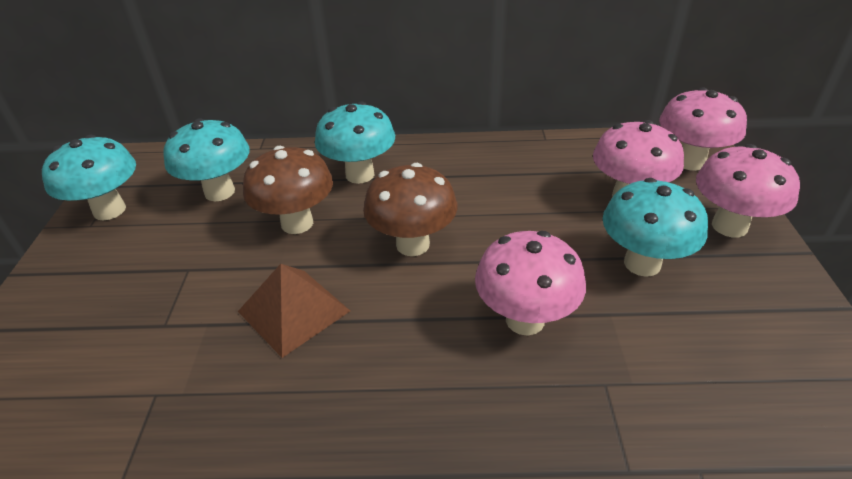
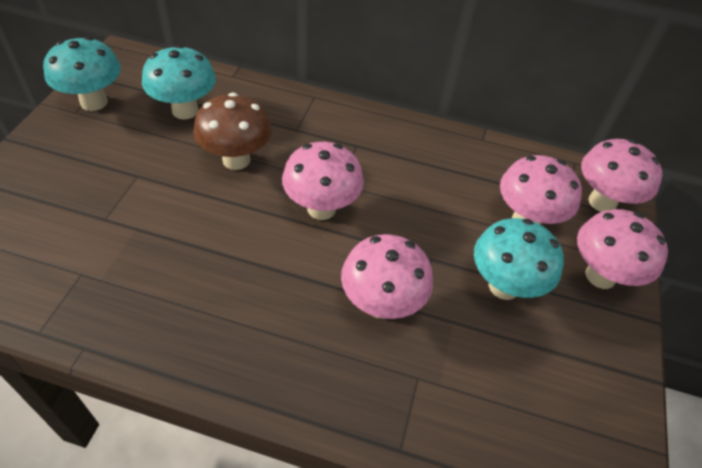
camera: 10 degrees right, 10 degrees up
brown pyramid [238,264,350,358] -> none
turquoise mushroom [315,101,395,184] -> none
brown mushroom [363,163,457,256] -> pink mushroom [282,142,364,220]

